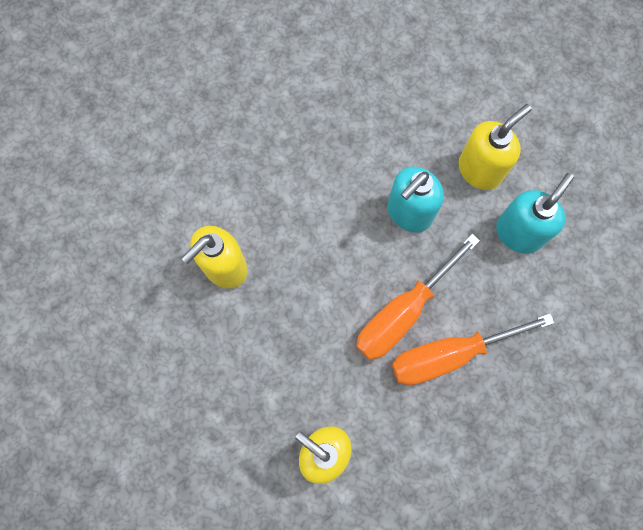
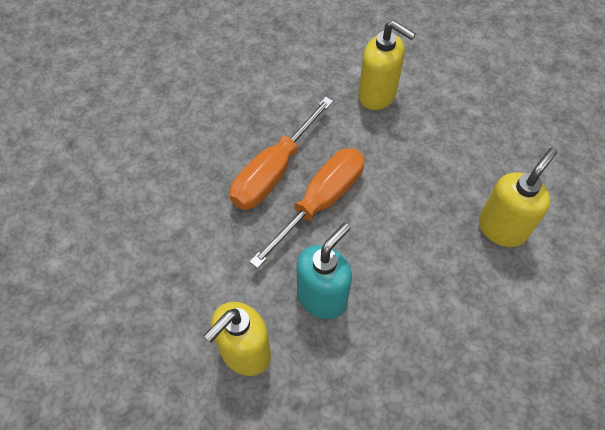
camera: 175 degrees right, 15 degrees down
orange screwdriver [392,313,554,386] -> orange screwdriver turned 150 degrees clockwise [230,97,333,210]
turquoise soap dispenser [496,173,574,254] -> none

